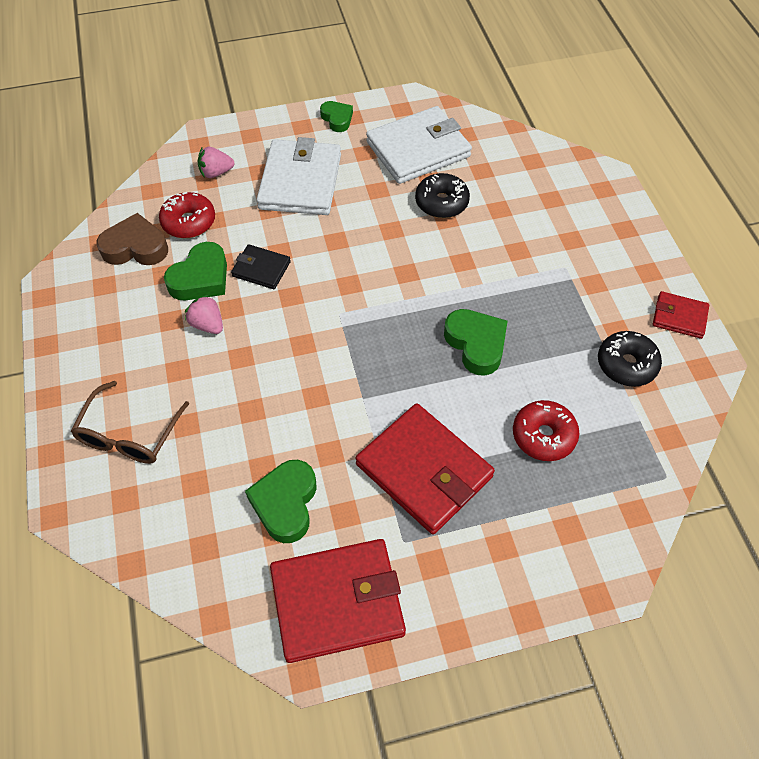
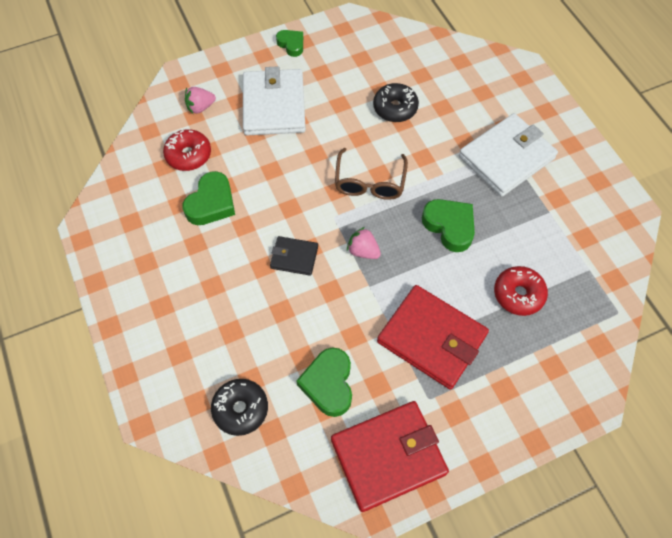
camera: 10 degrees left, 5 degrees up
brown glasses [71,381,189,464] -> brown glasses moved to [335,148,408,200]
brown heart [96,213,168,265] -> none
pink strawberry [185,294,223,334] -> pink strawberry moved to [347,227,381,259]
black wallet [231,244,291,289] -> black wallet moved to [270,236,318,276]
white wallet [366,106,472,184] -> white wallet moved to [459,113,558,197]
black donut [598,331,662,387] -> black donut moved to [211,379,268,436]
red wallet [653,291,709,339] -> none

